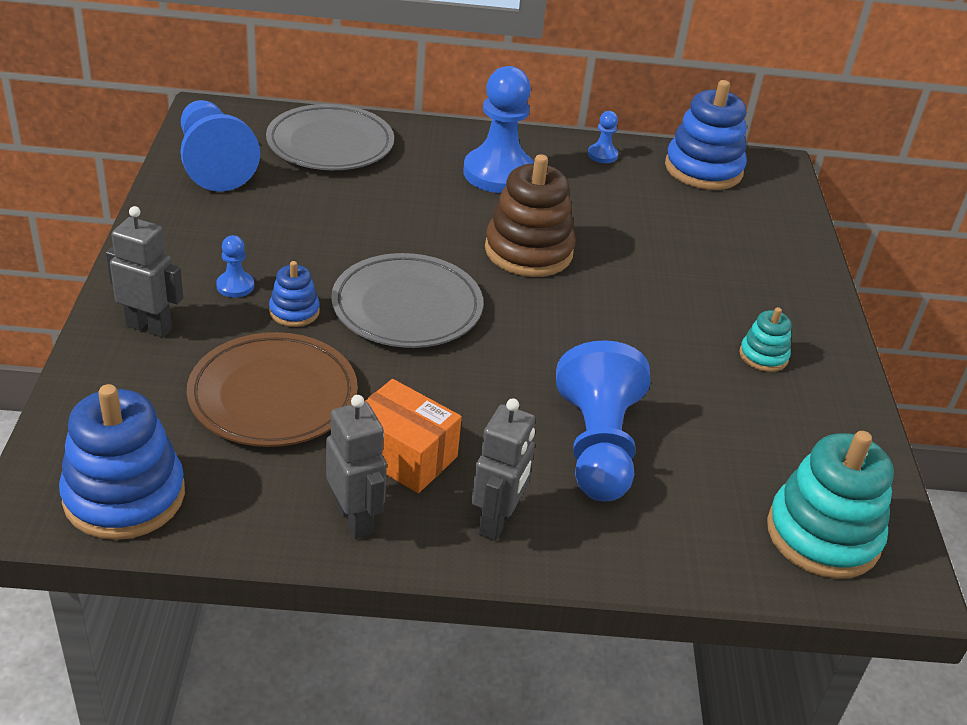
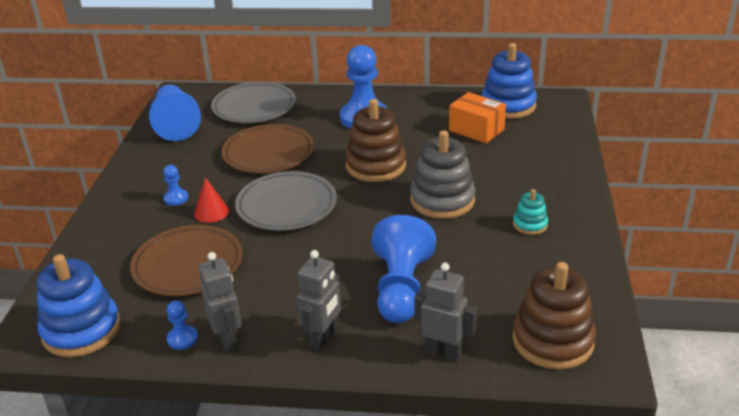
camera: 10 degrees right, 5 degrees down
grey robot [106,206,183,338] -> grey robot moved to [414,263,477,361]
blue stacking toy [269,261,320,327] -> red cone [194,177,229,223]
orange box [365,379,462,493] -> orange box moved to [449,92,506,143]
blue pawn [588,111,618,163] -> blue pawn moved to [167,300,198,350]
turquoise stacking toy [767,431,894,579] -> brown stacking toy [513,262,596,370]
none -> brown plate [221,124,314,173]
none -> grey stacking toy [410,130,476,219]

